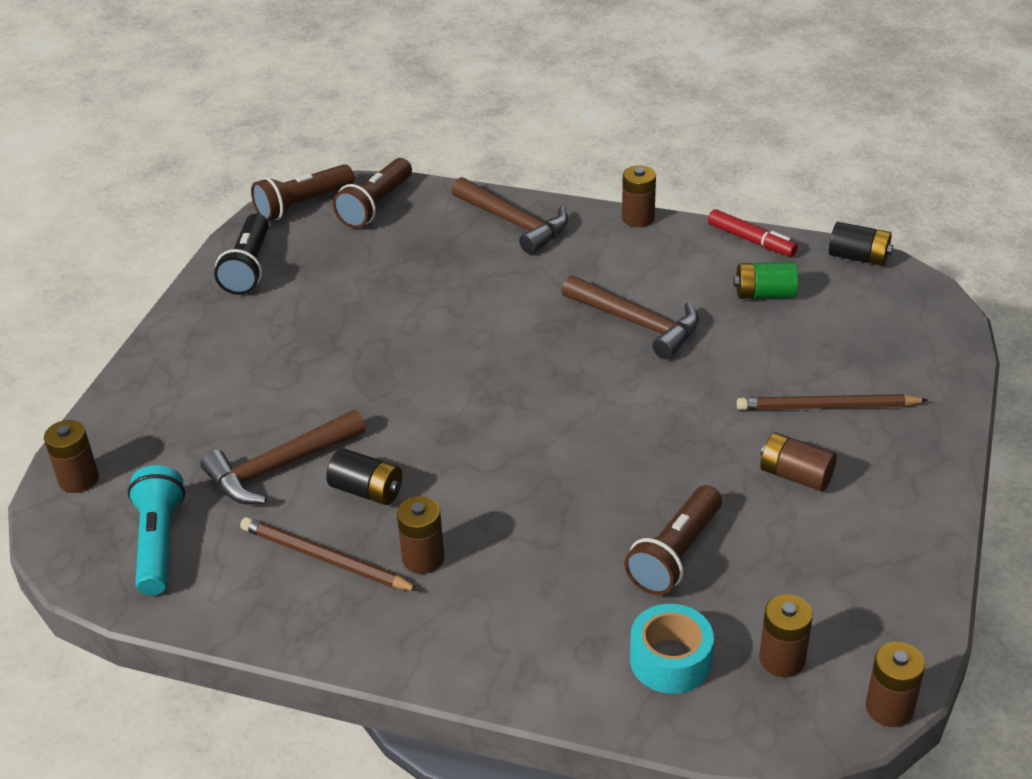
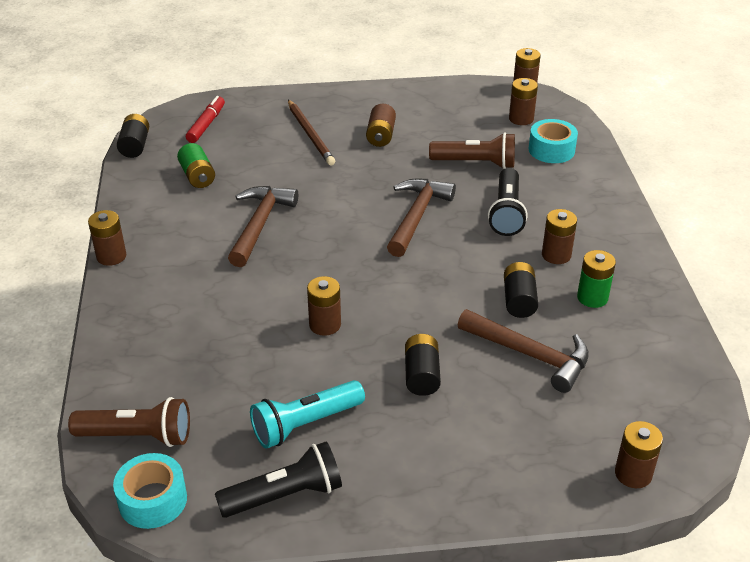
camera: 115 degrees left, 0 degrees up
turquoise flashlight [128,465,185,595] -> turquoise flashlight moved to [250,380,365,448]
brown pencil [240,517,420,591] -> green battery [577,250,616,308]
brown flashlight [251,164,354,221] -> turquoise tape [113,453,187,529]
brown hammer [452,177,568,254] -> brown hammer moved to [387,179,456,257]
red marker [708,209,798,257] -> red marker moved to [186,96,225,143]
none -> brown battery [307,276,341,336]
none -> black battery [405,334,441,396]
none -> black flashlight [488,168,528,236]

